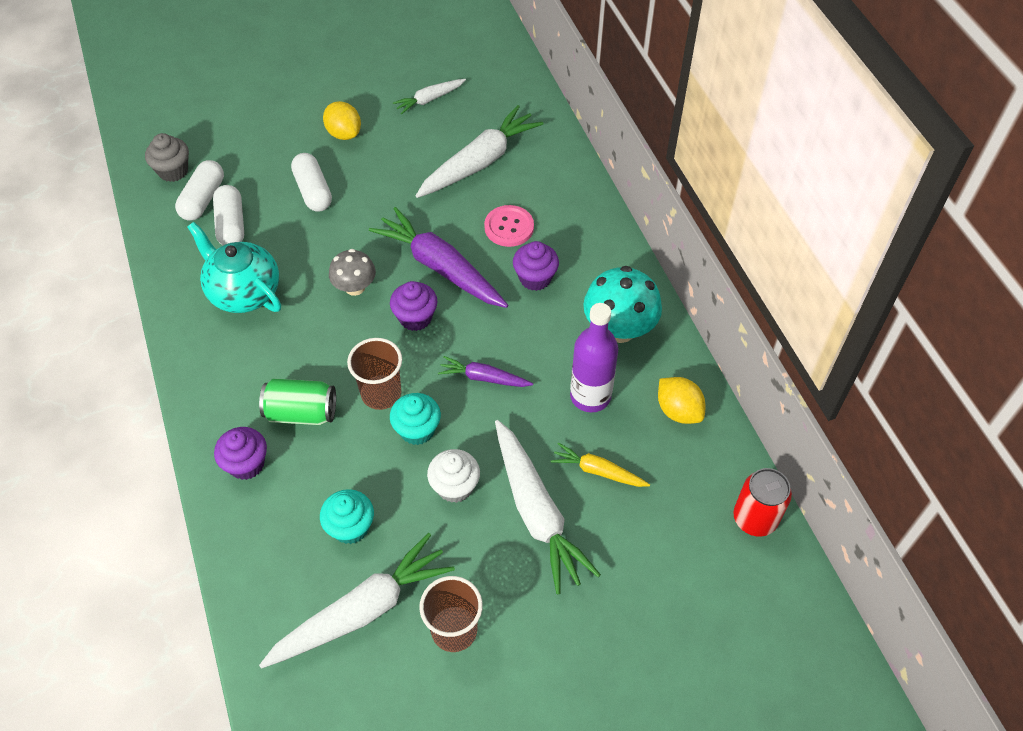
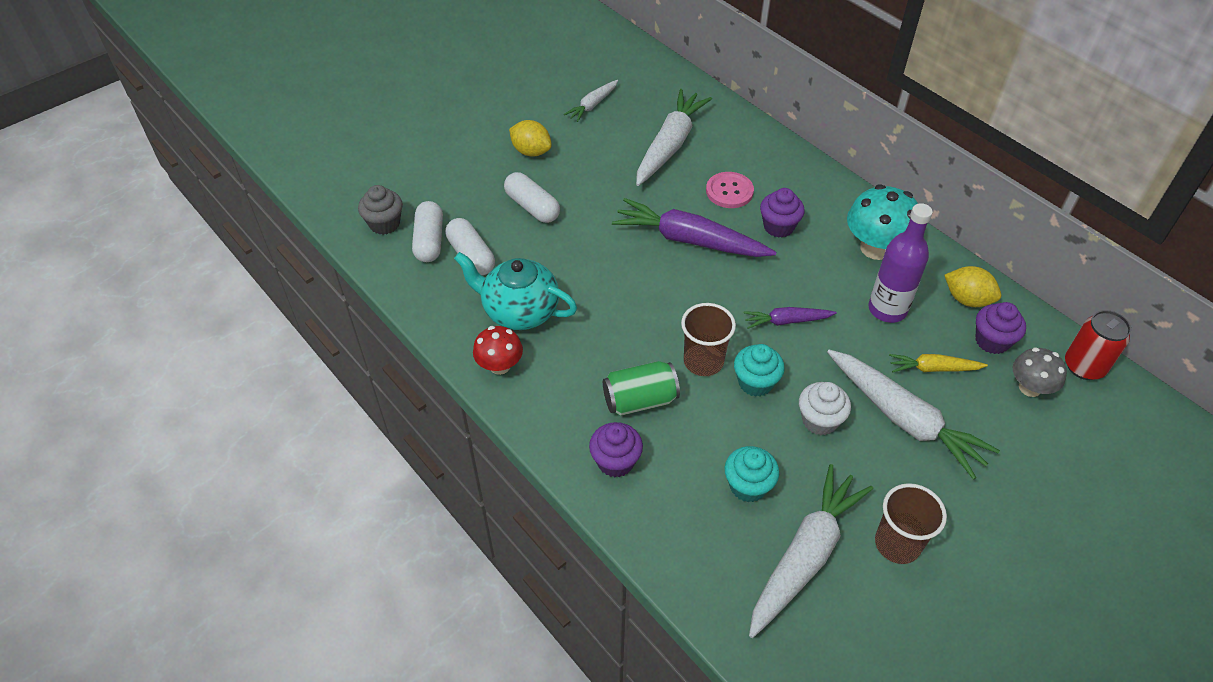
camera: 20 degrees left, 5 degrees down
grey mushroom [329,249,376,296] -> grey mushroom moved to [1013,347,1067,397]
purple cupcake [390,281,438,331] -> purple cupcake moved to [976,302,1026,354]
none -> red mushroom [473,326,523,375]

